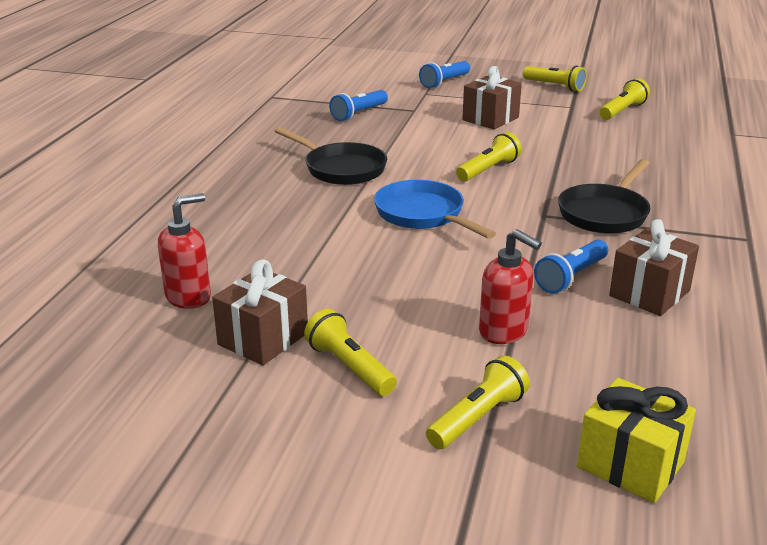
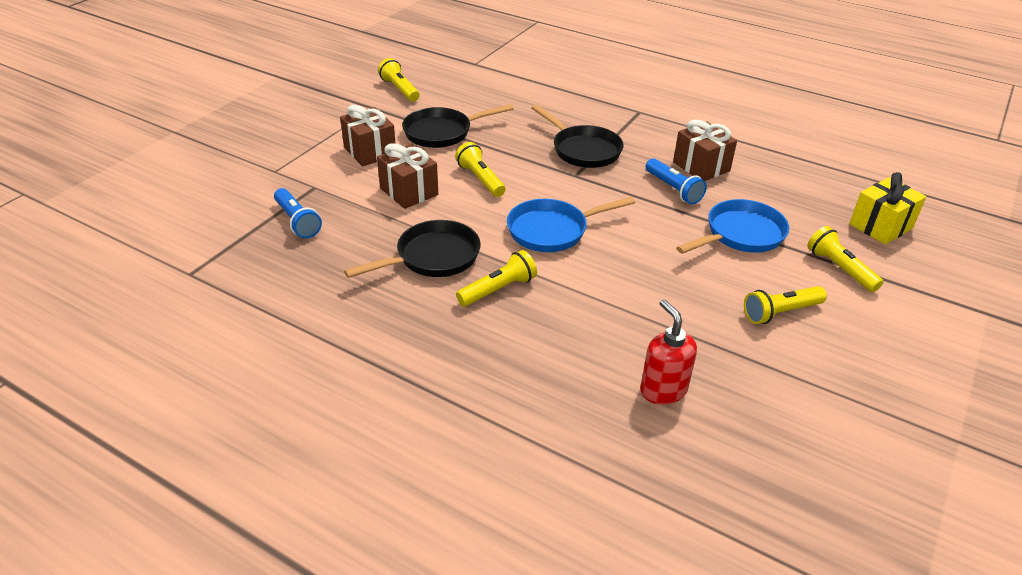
camera: 75 degrees left, 10 degrees up
brown gift [212,259,308,365] -> brown gift moved to [377,143,438,209]
blue flashlight [419,61,470,88] -> none
red soap dispenser [479,229,542,344] -> blue pan [676,199,789,254]
yellow flashlight [523,66,587,92] -> yellow flashlight moved to [456,250,537,307]
none -> black pan [402,104,513,148]

